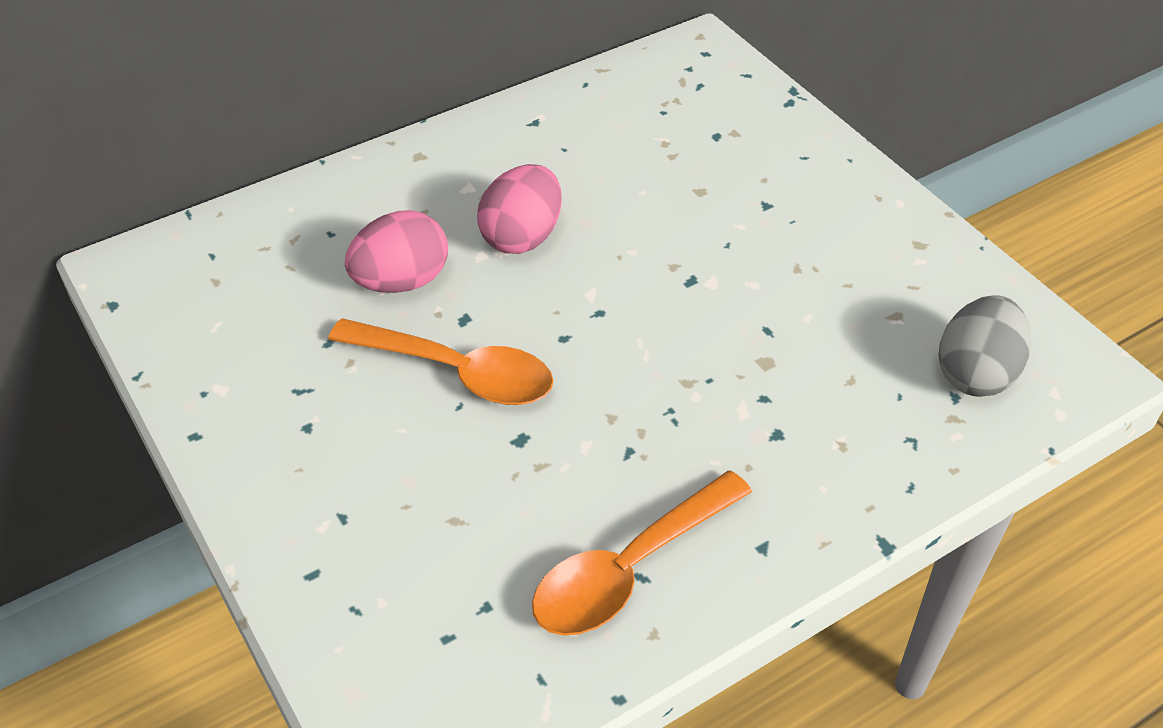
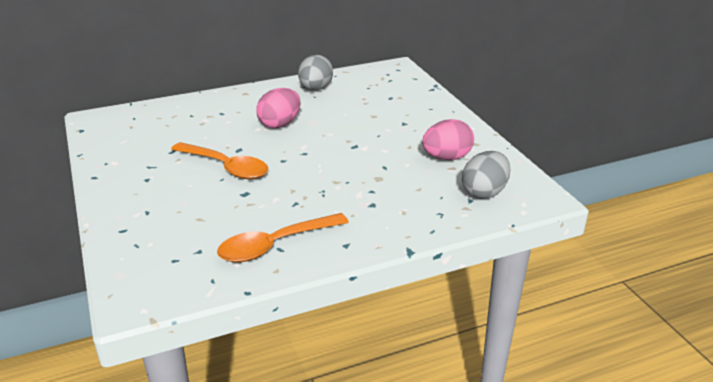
camera: 10 degrees right, 15 degrees down
pink egg [345,210,448,293] -> pink egg moved to [422,119,474,160]
none -> grey egg [298,55,333,90]

